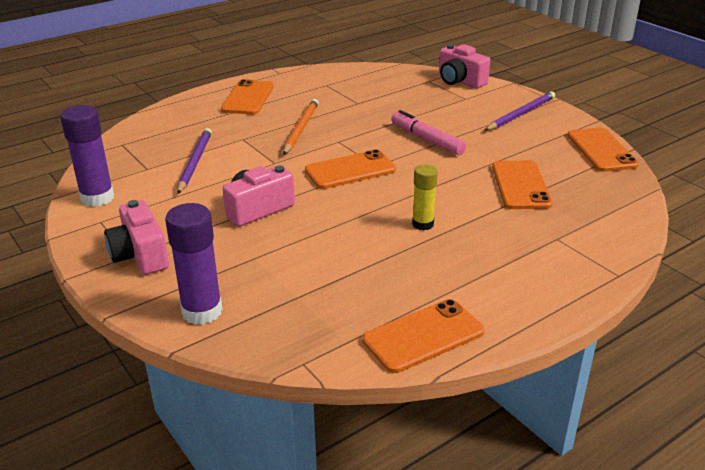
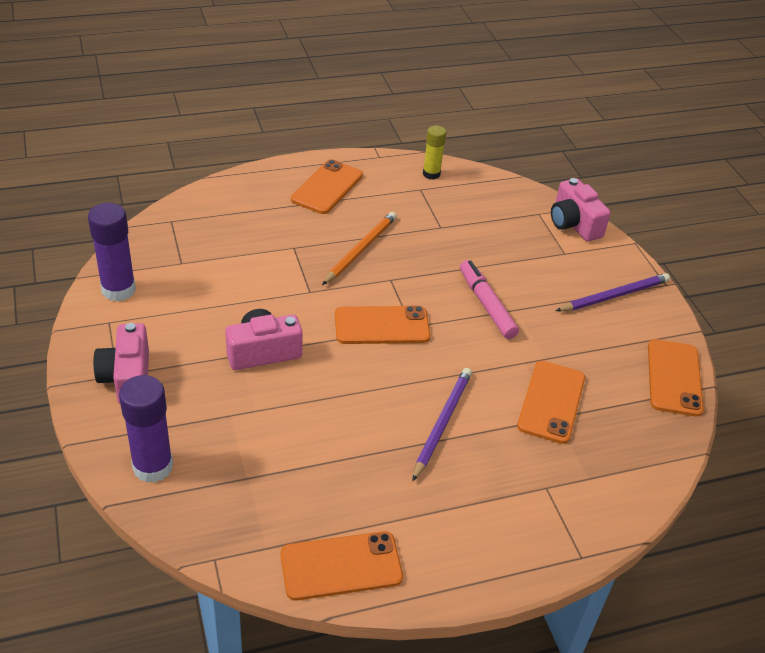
camera: 15 degrees right, 10 degrees up
purple pencil [177,128,212,194] -> purple pencil moved to [412,368,472,481]
yellow glue stick [412,164,438,230] -> yellow glue stick moved to [423,125,446,180]

